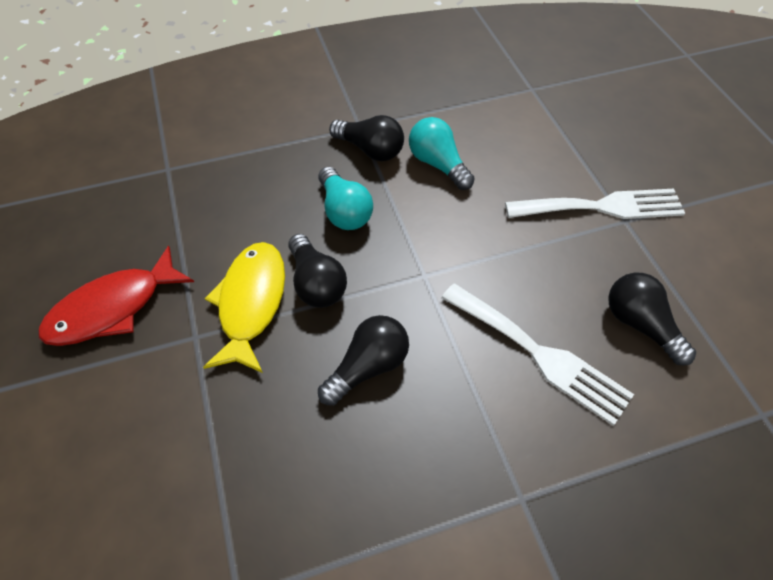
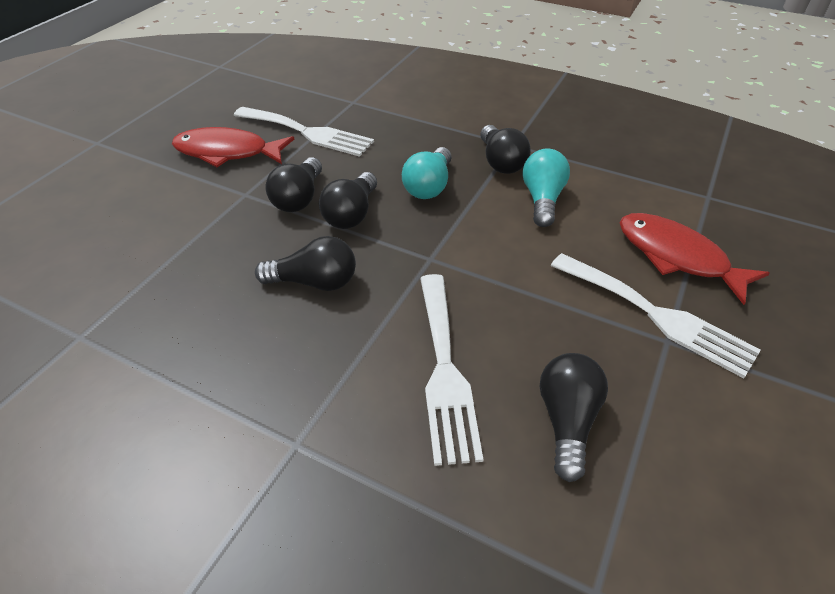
camera: 45 degrees right, 10 degrees down
yellow fish [203,242,285,373] -> black light bulb [265,157,322,212]
none -> white fork [234,107,374,157]
none -> red fish [620,213,770,305]

